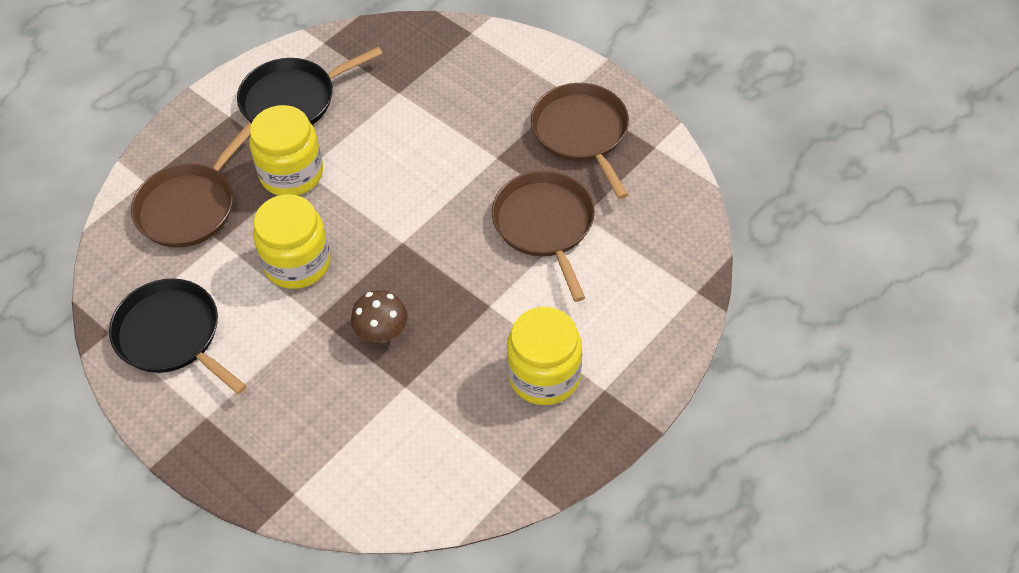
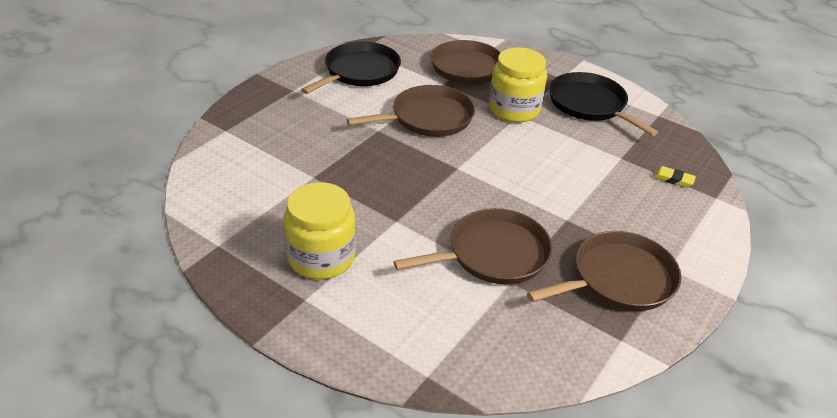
camera: 80 degrees right, 15 degrees down
yellow jar [253,194,331,289] -> brown pan [346,85,475,137]
brown mushroom [351,290,408,343] -> none
none -> yellow eraser [653,166,696,187]

